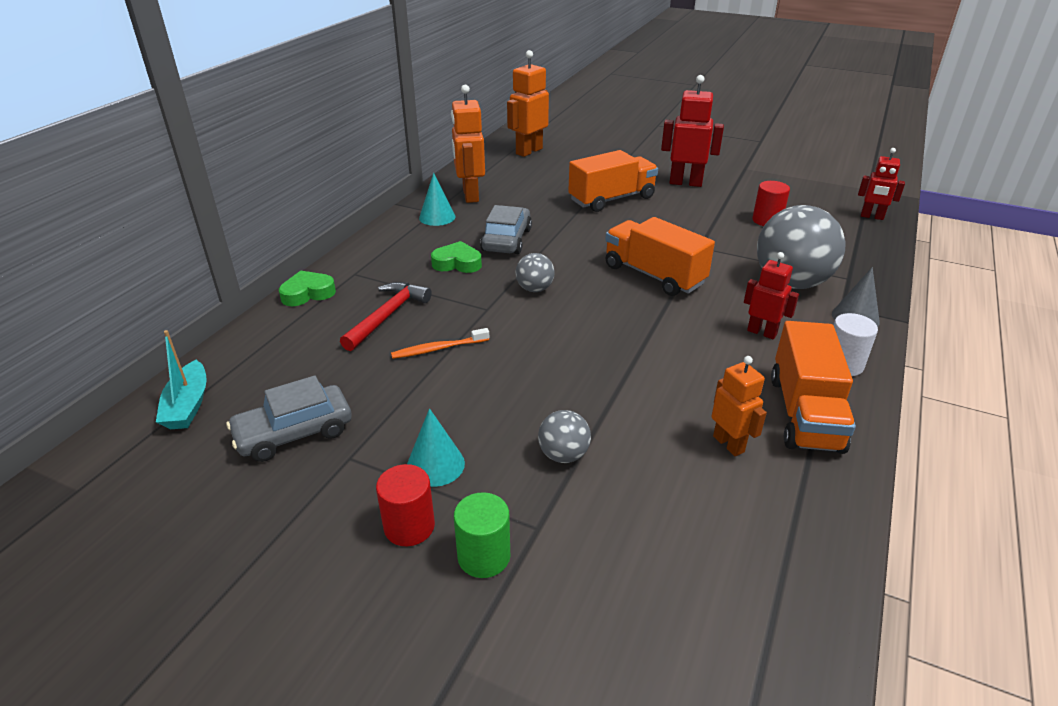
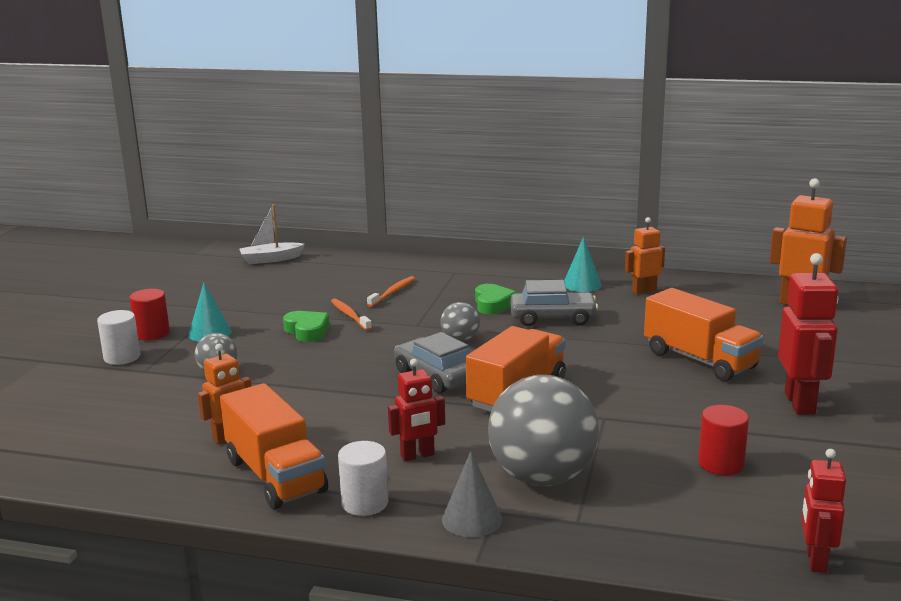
camera: 80 degrees right, 15 degrees down
turquoise boat [156,330,207,429] -> white boat [239,204,305,264]
grey car [227,375,352,462] -> grey car moved to [394,332,469,393]
green heart [279,270,336,306] -> green heart moved to [283,311,330,342]
red hammer [340,282,432,351] -> orange toothbrush [367,276,415,307]
orange robot [451,85,485,203] -> orange robot [625,217,665,295], size x0.62
green cylinder [454,492,510,578] -> white cylinder [97,310,140,365]
red robot [744,252,799,339] -> red robot turned 45 degrees clockwise [388,359,445,461]
orange truck [771,321,856,454] -> orange truck turned 120 degrees counterclockwise [220,383,328,509]

